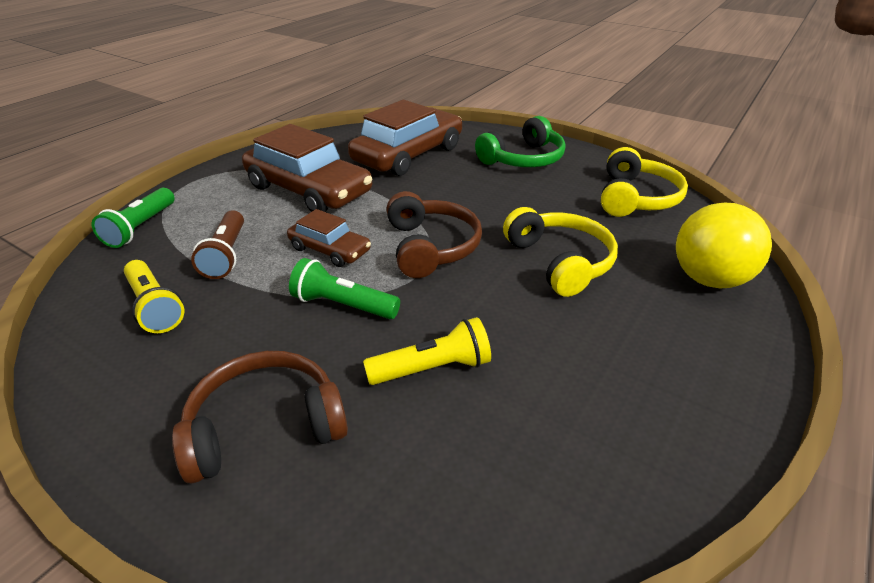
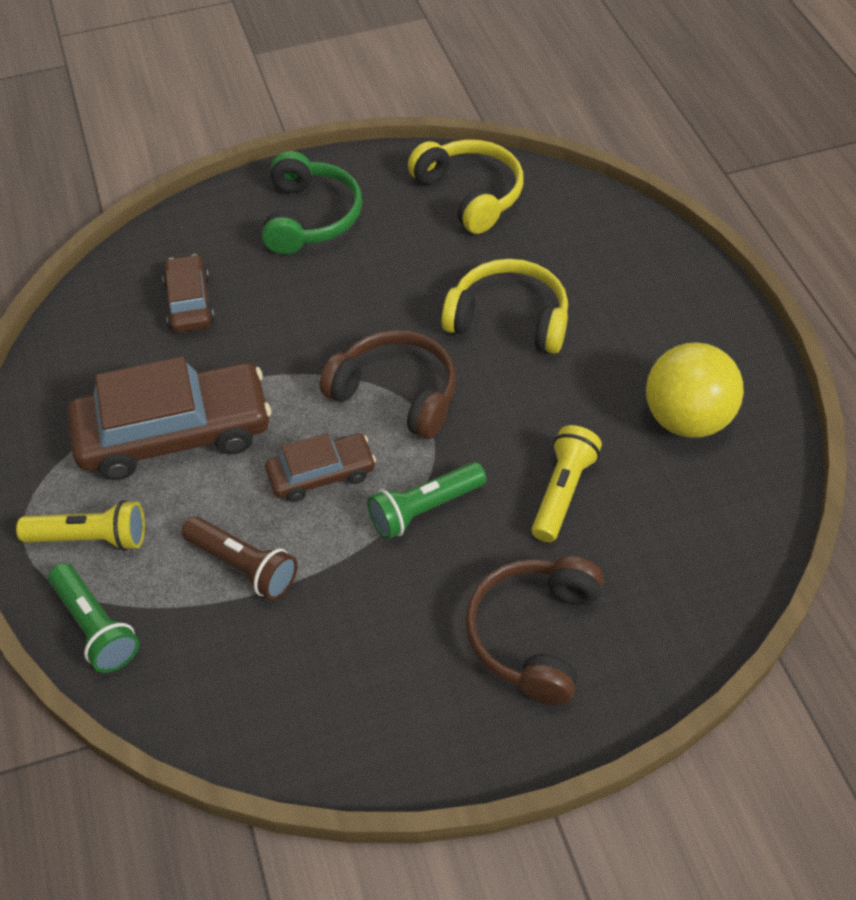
camera: 50 degrees left, 15 degrees up
yellow flashlight [124,260,184,333] -> yellow flashlight moved to [16,500,145,551]
brown car [348,100,462,176] -> brown car [163,254,215,332], size x0.53
yellow ball [676,202,772,288] -> yellow ball moved to [646,342,744,438]

